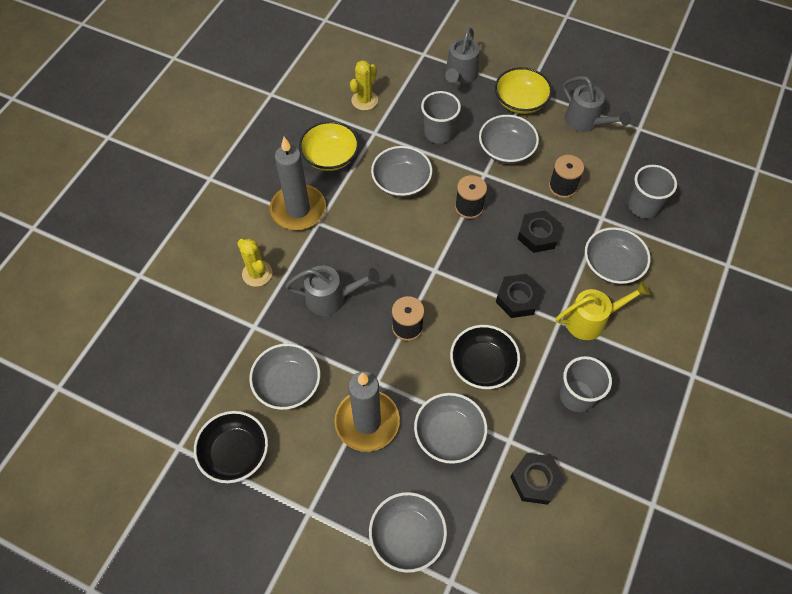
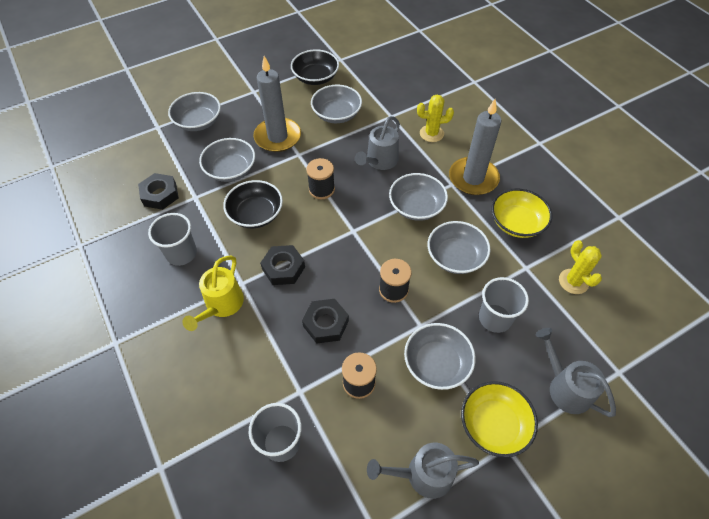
camera: 125 degrees right, 5 degrees down
grey bowl [585,227,650,284] -> grey bowl moved to [389,173,448,221]

